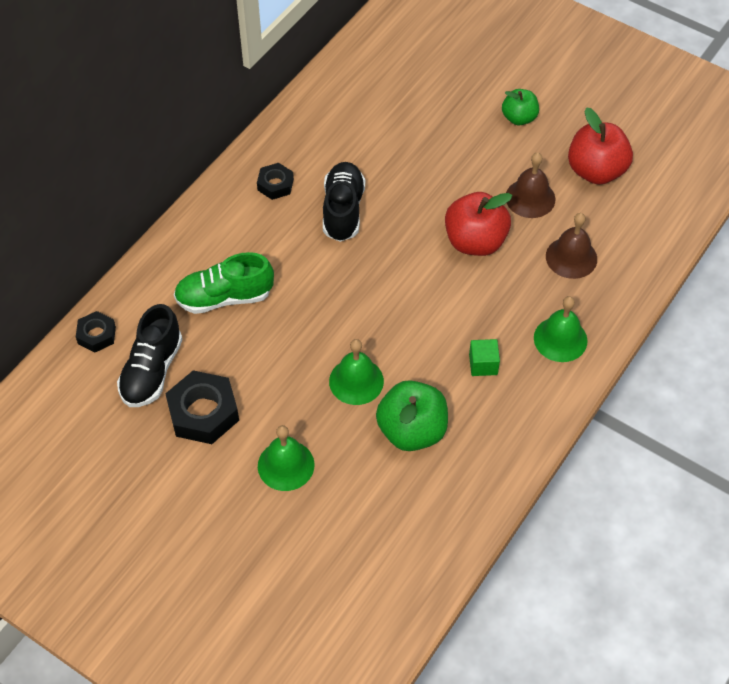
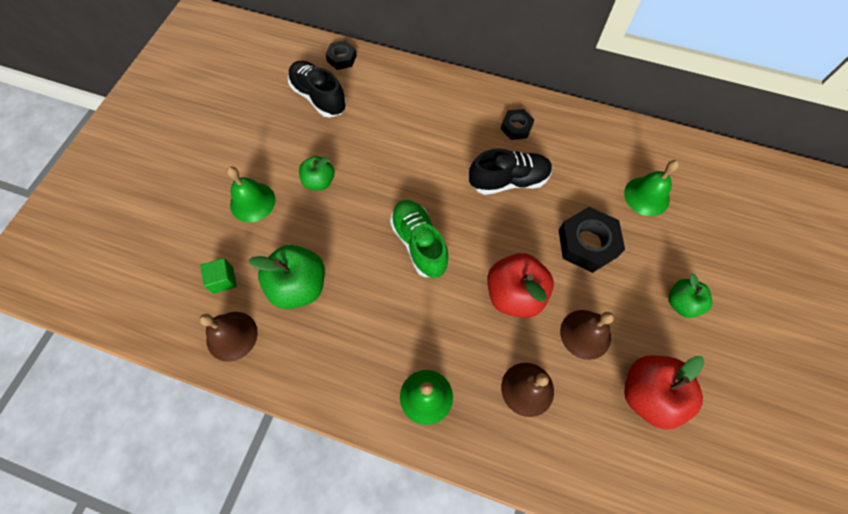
camera: 75 degrees right, 10 degrees up
black shoe [117,304,183,407] -> black shoe turned 45 degrees clockwise [288,61,347,118]
black nut [165,370,239,444] -> black nut moved to [559,207,625,273]
green shoe [174,252,274,314] -> green shoe moved to [390,200,449,278]
green bell [329,339,384,405] -> green bell moved to [624,160,679,216]
green cube [469,339,500,376] -> green cube moved to [200,258,237,294]
none -> brown bell [199,312,258,362]
none -> green apple [299,156,334,190]

